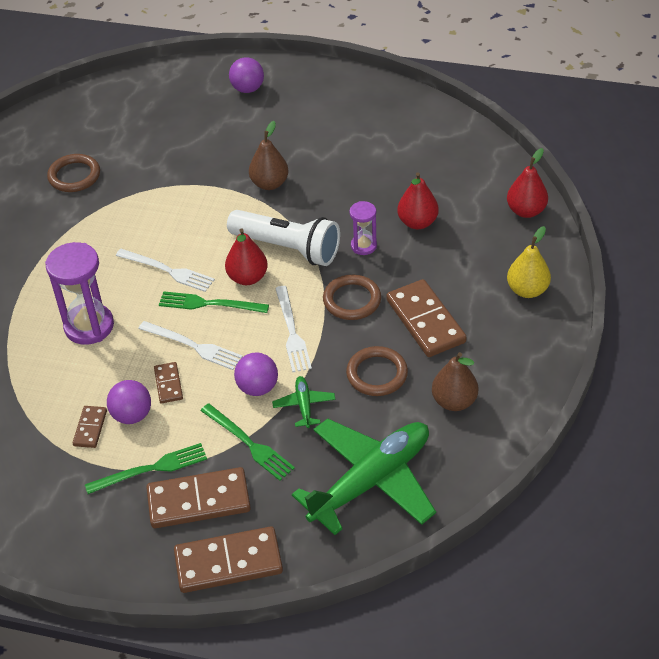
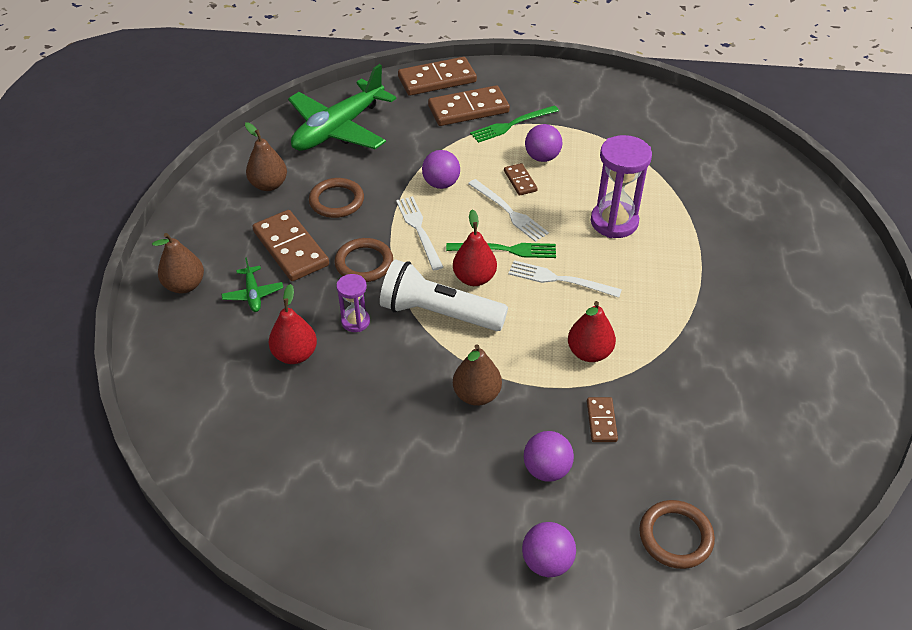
camera: 170 degrees right, 0 degrees up
brown ring [47,154,100,192] -> brown ring moved to [639,500,715,569]
brown domino [73,406,107,448] -> brown domino moved to [587,397,618,442]
white fork [138,321,243,370] -> white fork turned 150 degrees counterclockwise [468,179,549,242]
green fork [200,403,295,481] -> none
green plane [272,376,336,428] -> green plane moved to [222,257,283,312]
red pear [507,148,548,218] -> red pear moved to [568,301,616,362]
yellow pear [507,226,551,298] -> brown pear [152,233,204,293]
none -> purple ball [524,431,574,482]

